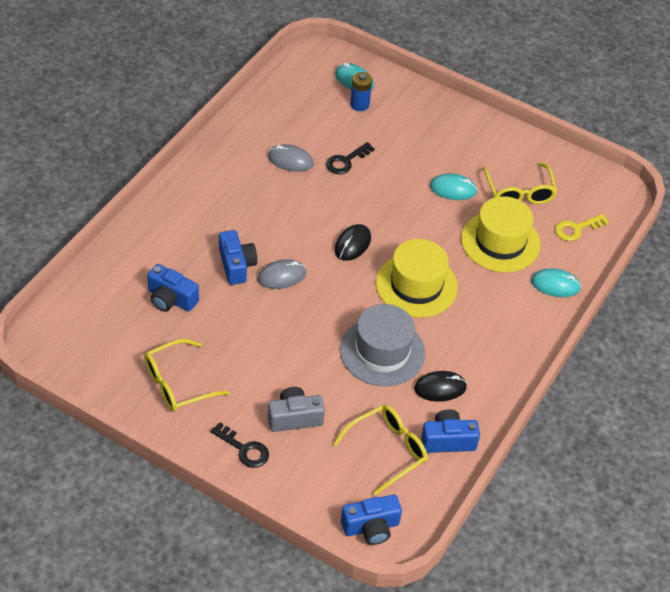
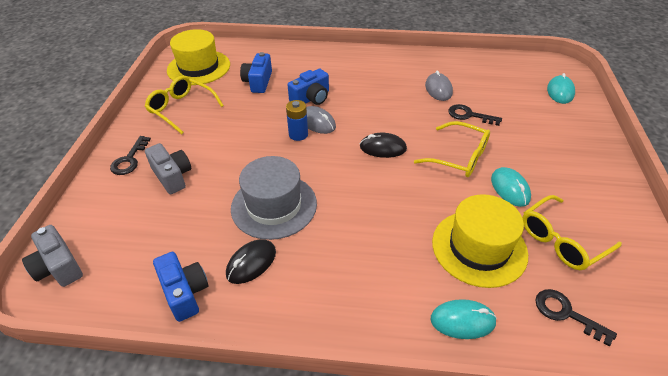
camera: 70 degrees right, 5 degrees down
yellow glasses [333,405,428,495] -> yellow glasses moved to [414,121,490,177]
blue camera [341,495,402,545] -> grey camera [22,225,83,287]
blue battery [350,72,372,111] -> blue battery moved to [286,100,308,141]
yellow hat [376,239,458,318] -> yellow hat moved to [167,29,230,85]
black mouse [414,371,467,402] -> black mouse turned 75 degrees clockwise [226,239,276,284]
turquoise mouse [531,268,582,297] -> turquoise mouse turned 75 degrees counterclockwise [430,299,497,339]
yellow key [555,214,609,241] -> black key [535,289,617,347]

